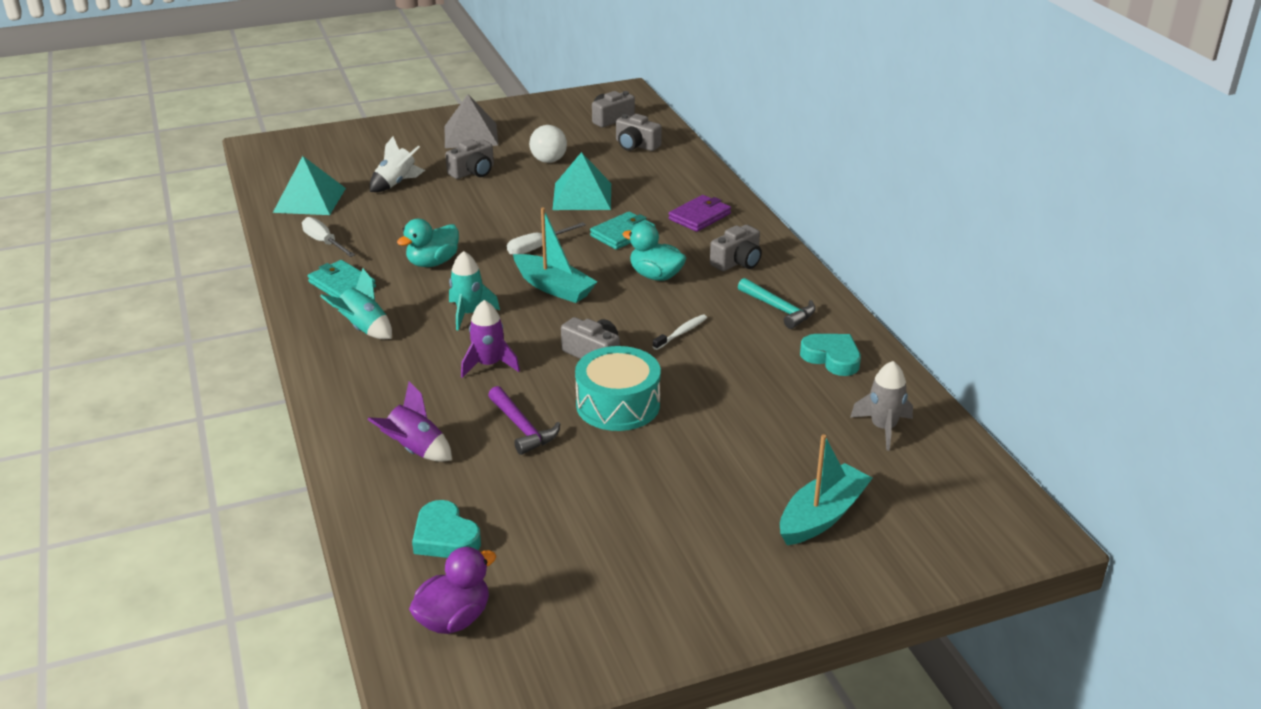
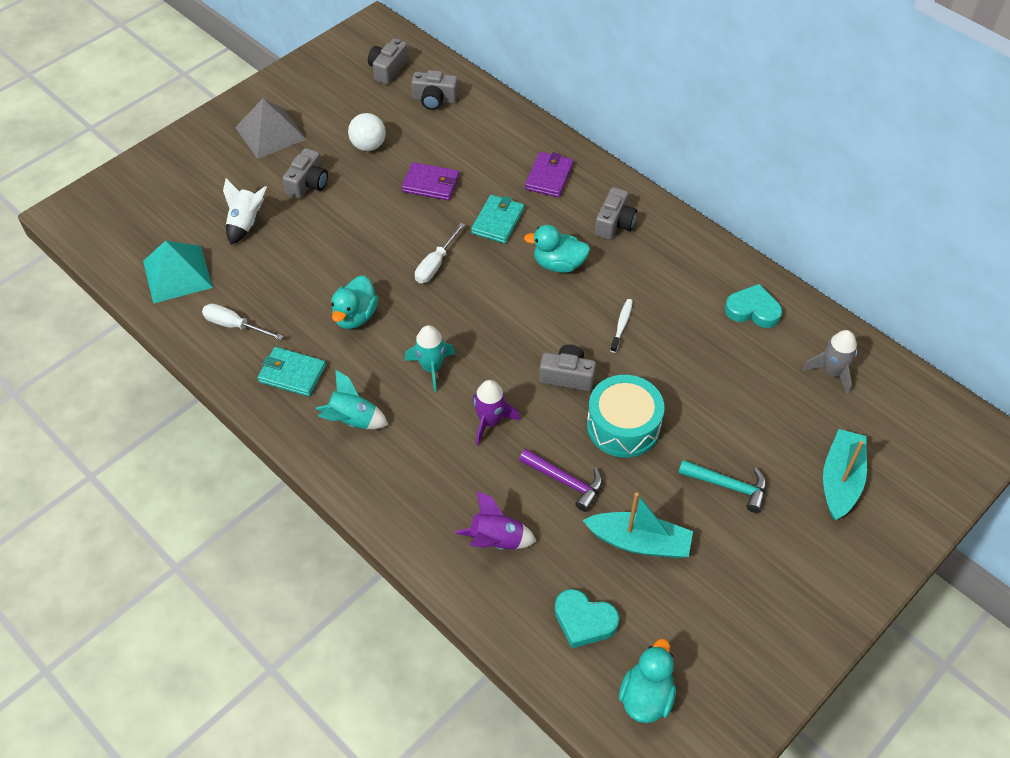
camera: 25 degrees left, 20 degrees up
purple duck [409,547,496,634] -> turquoise duck [619,639,676,723]
turquoise boat [513,207,597,303] -> turquoise boat moved to [583,492,693,558]
turquoise pyramid [553,152,611,210] -> purple wallet [402,162,459,201]
turquoise hammer [738,278,816,329] -> turquoise hammer moved to [678,460,767,513]

